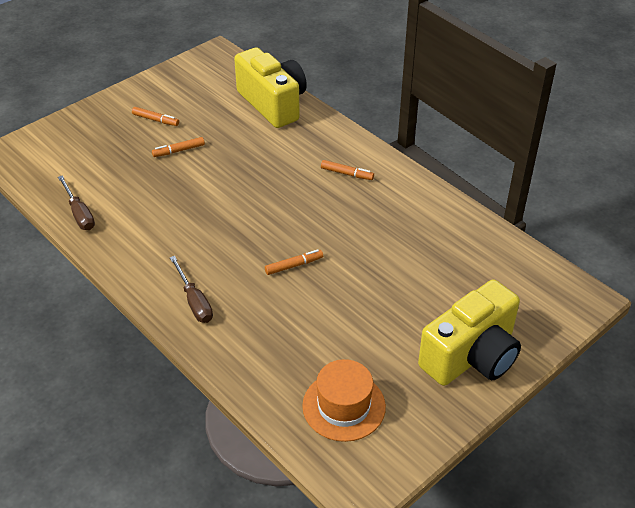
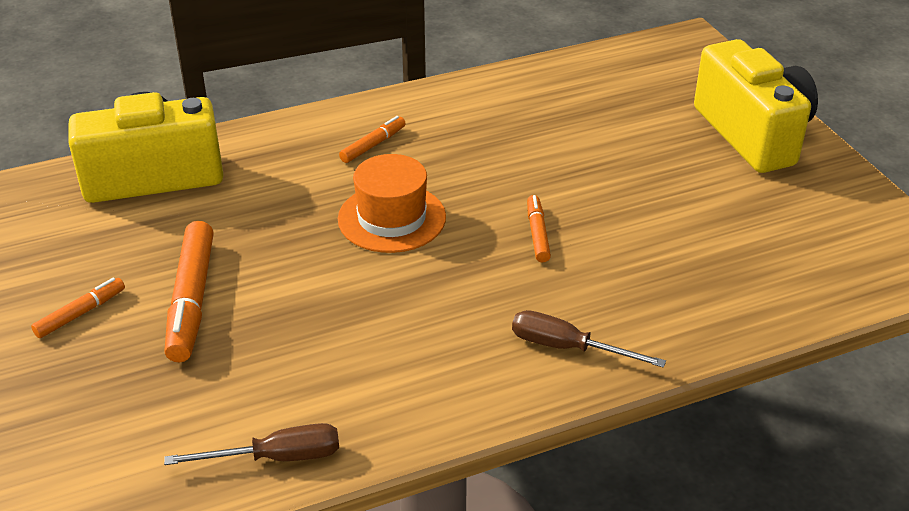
camera: 70 degrees left, 5 degrees down
orange marker [152,137,205,157] -> orange marker [164,221,214,362], size x1.87
brown screwdriver [170,256,213,323] -> brown screwdriver turned 150 degrees counterclockwise [512,310,666,368]
orange hat [302,359,386,442] -> orange hat moved to [338,154,446,253]

